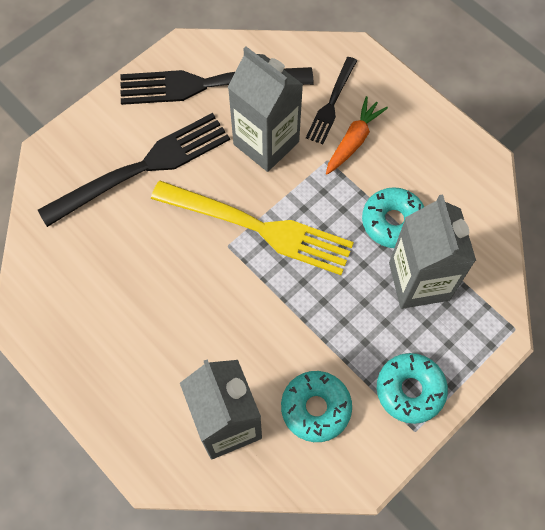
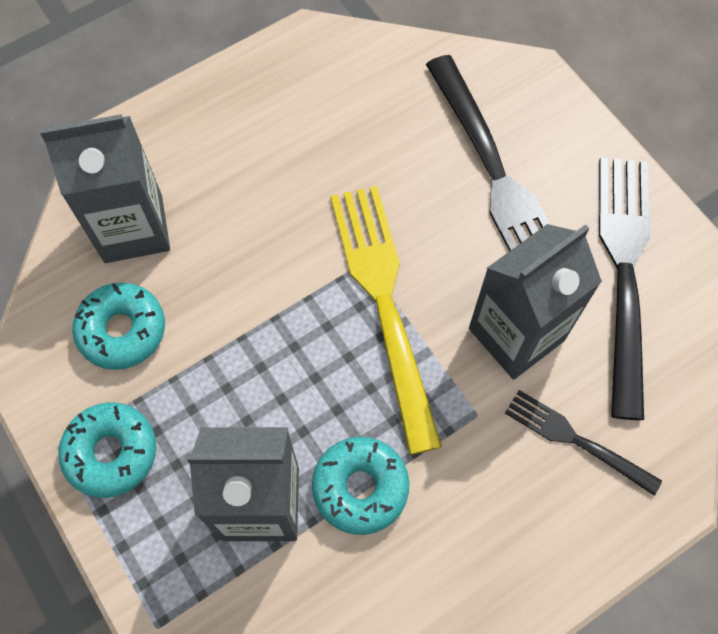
camera: 100 degrees right, 0 degrees up
yellow fork [151,181,354,275] -> yellow fork turned 135 degrees clockwise [331,186,442,455]
orange carrot [326,96,388,175] -> none

